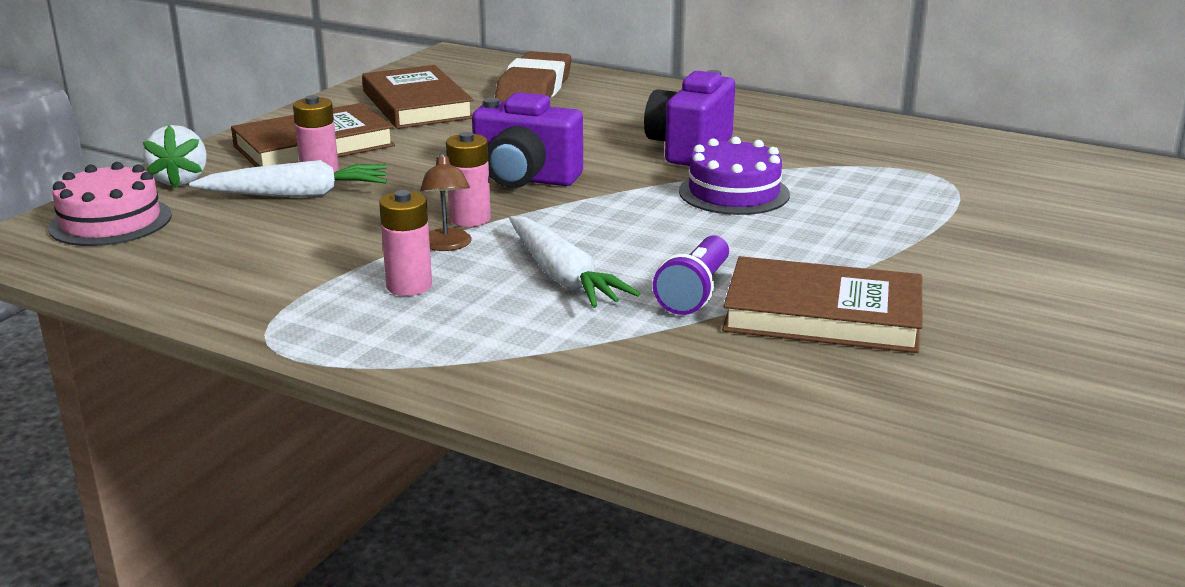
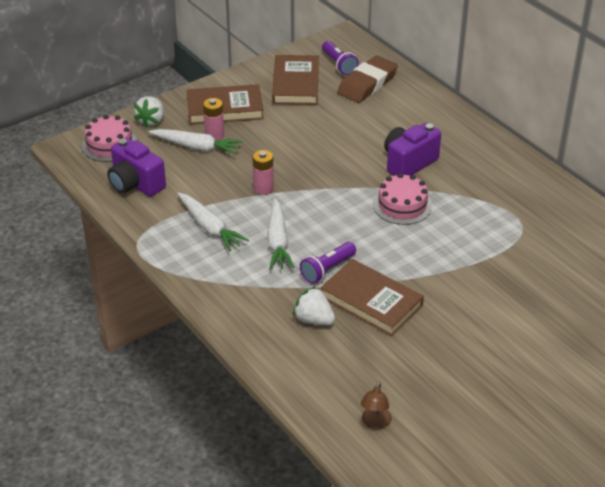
camera: 25 degrees right, 15 degrees up
pink battery [379,190,432,296] -> white carrot [177,193,249,251]
brown lamp [420,153,472,251] -> brown lamp moved to [361,382,392,430]
purple camera [472,92,583,188] -> purple camera moved to [107,138,166,197]
purple cake [679,137,790,215] -> pink cake [373,173,432,225]
none -> white strawberry [293,287,335,325]
none -> purple flashlight [322,41,359,75]

